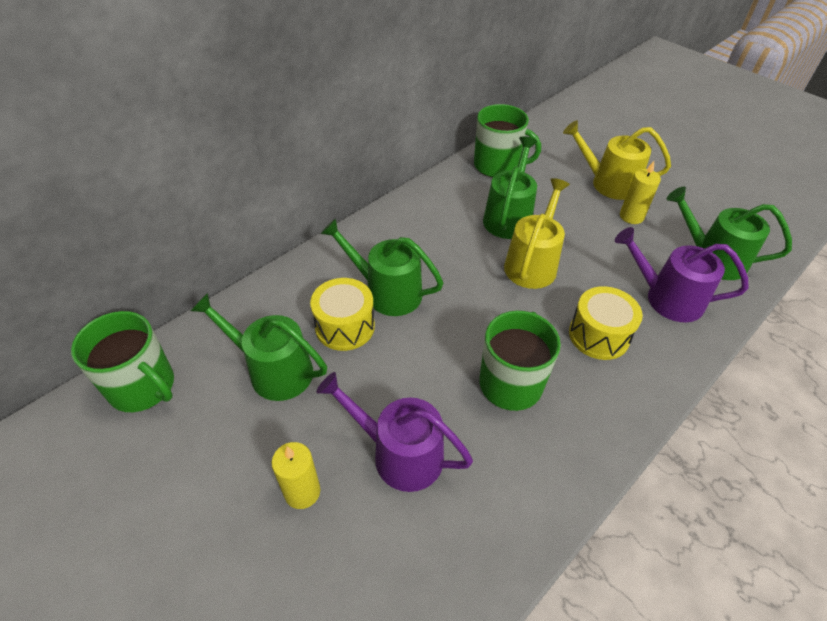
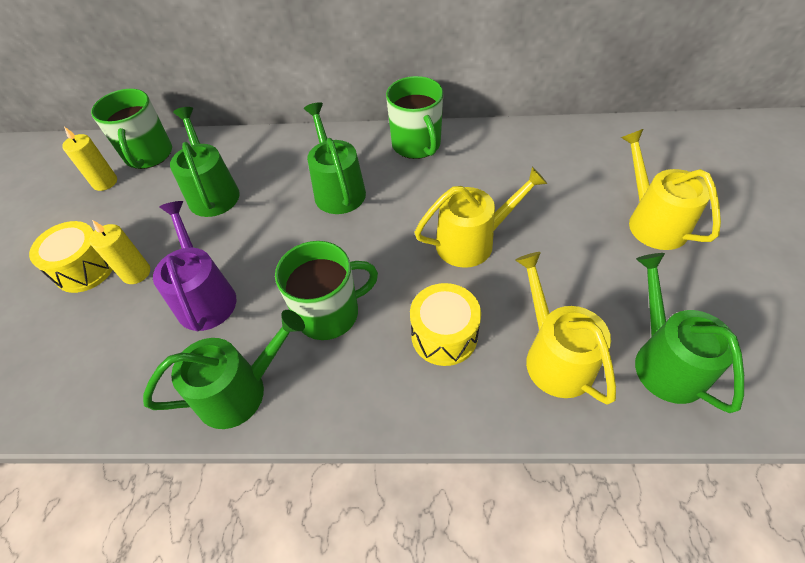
camera: 50 degrees right, 5 degrees up
yellow drum [310,278,375,351] -> yellow drum moved to [29,221,113,293]
green mug [474,104,541,177] -> green mug moved to [386,76,443,159]
green watering can [483,136,537,239] -> green watering can moved to [143,310,305,429]
purple watering can [615,227,748,322] -> yellow watering can [515,252,616,405]
yellow candle [620,161,661,224] -> yellow candle moved to [62,127,117,191]

